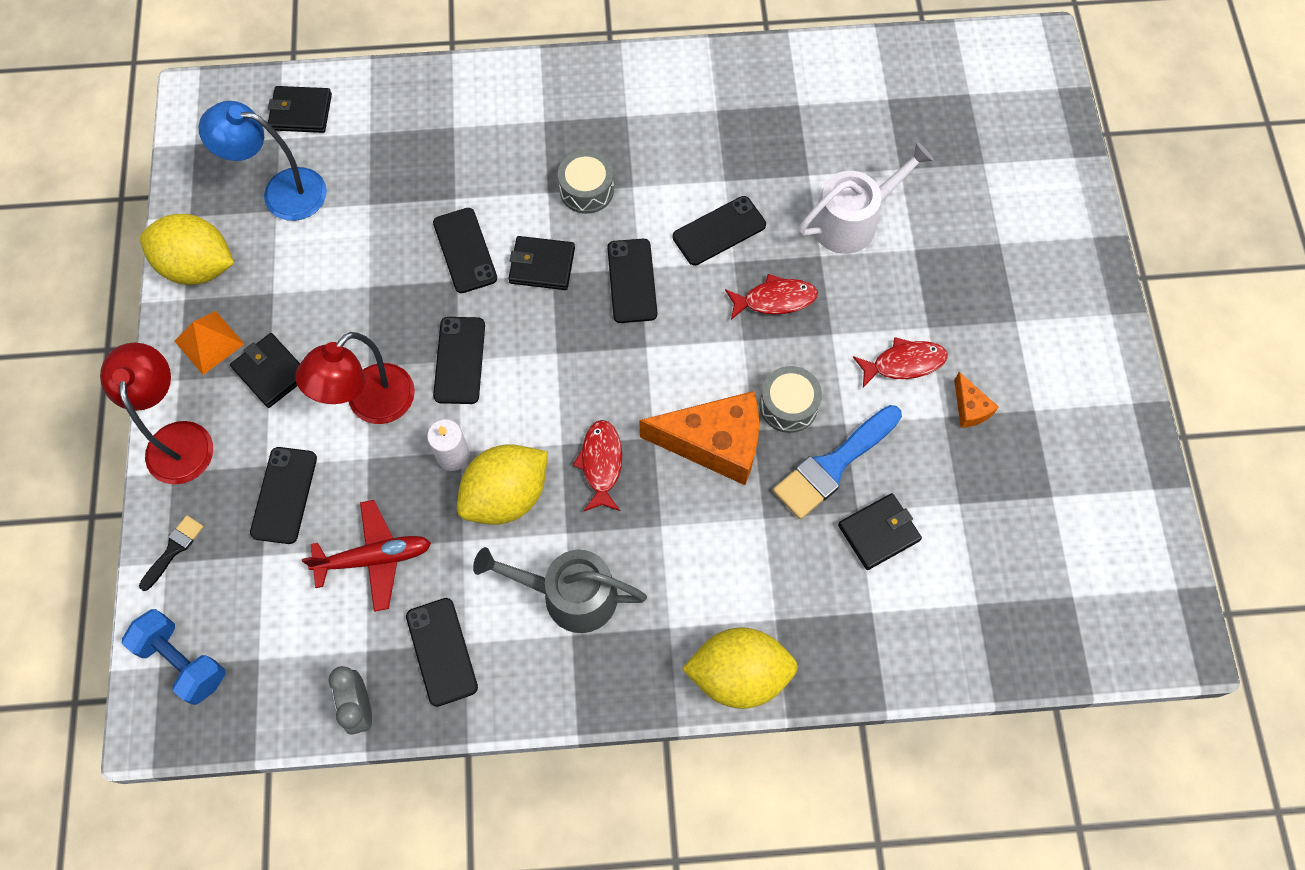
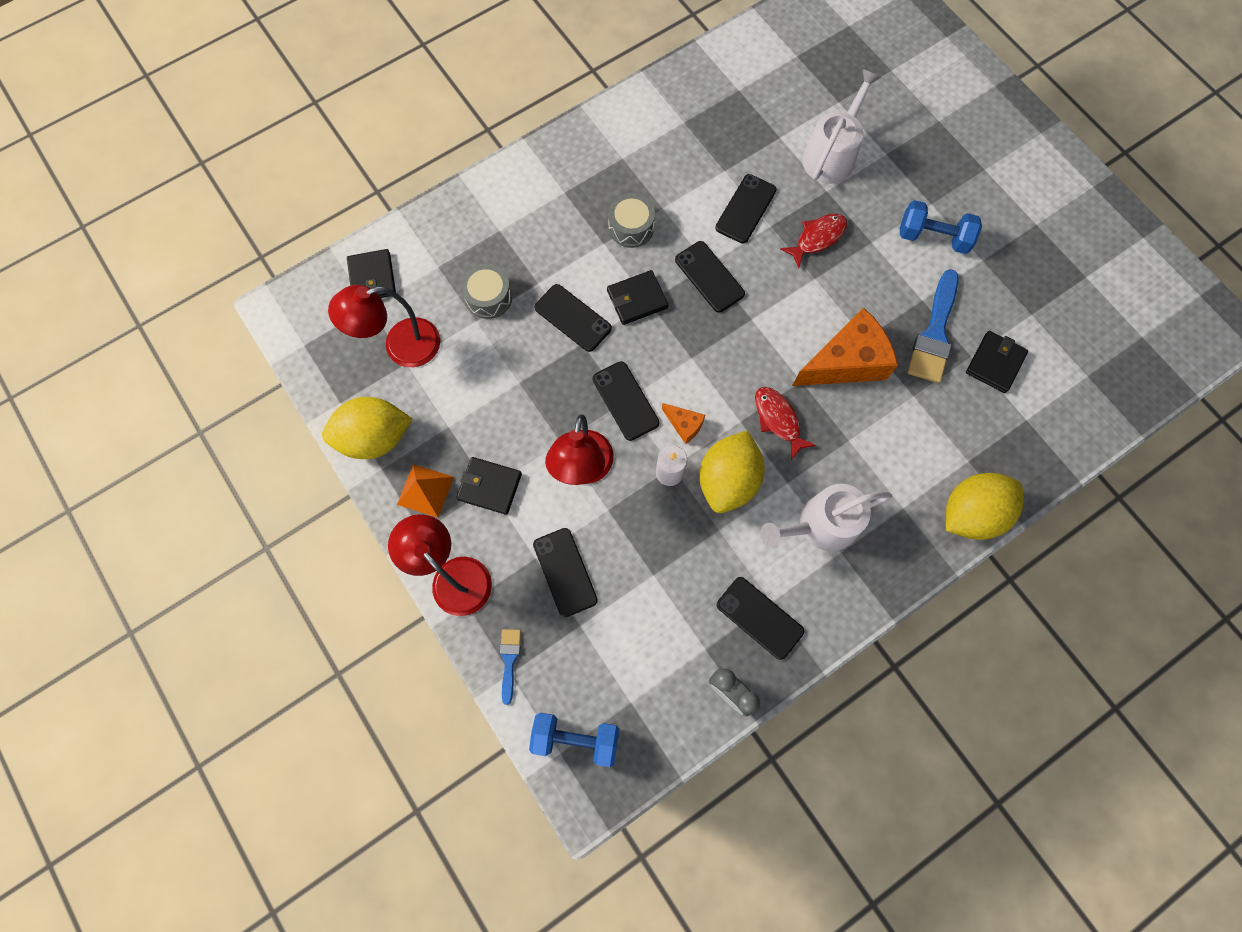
camera: 30 degrees left, 5 degrees up
black brush [139,515,204,591] -> blue brush [500,629,521,705]
blue lamp [199,101,327,221] -> red lamp [328,285,440,367]
black wallet [268,86,332,133] -> black wallet turned 75 degrees counterclockwise [347,249,396,298]
red plane [302,500,431,612] -> none
grey watering can [473,547,647,633] -> white watering can [760,484,892,551]
grey drum [760,366,822,433] -> grey drum moved to [461,264,512,319]
red fish [853,337,948,387] -> blue dumbbell [900,200,982,254]
orange cheese [954,372,999,428] -> orange cheese moved to [662,403,705,444]

